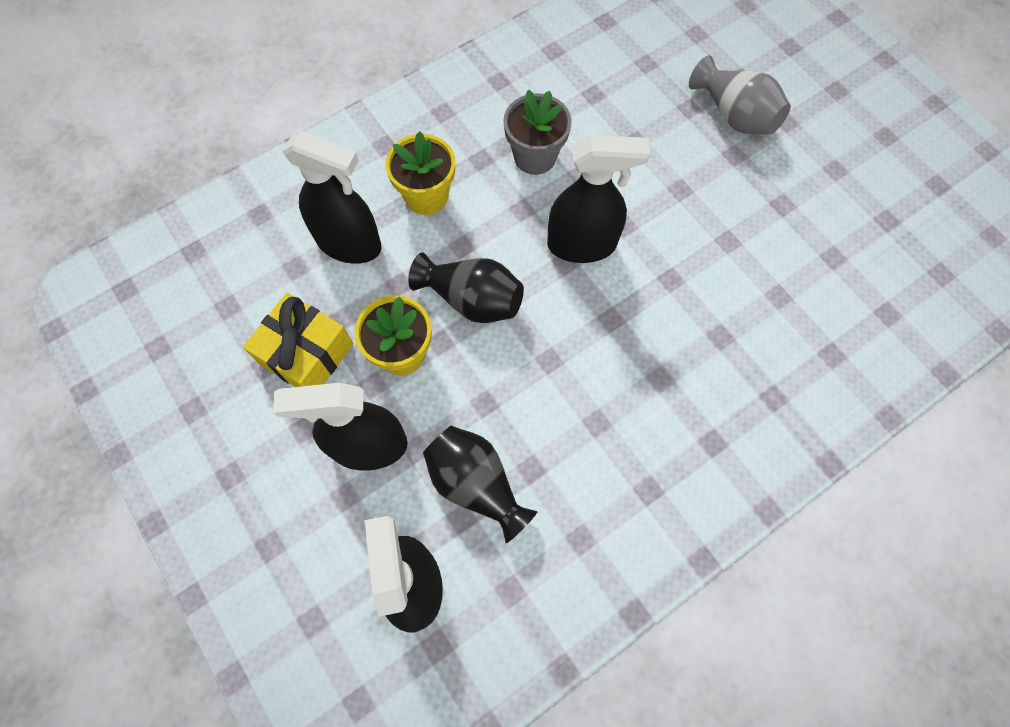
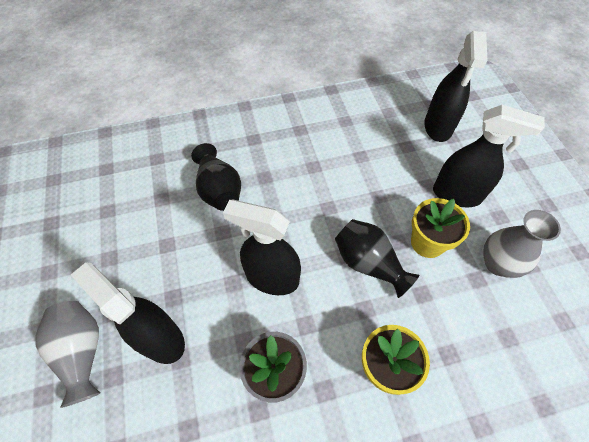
camera: 160 degrees left, 10 degrees down
yellow gift [243,293,353,387] -> grey vase [483,210,561,278]
black spray bottle [282,131,382,264] -> black spray bottle moved to [71,262,185,364]
black vase [423,426,537,543] -> black vase moved to [191,143,241,211]

